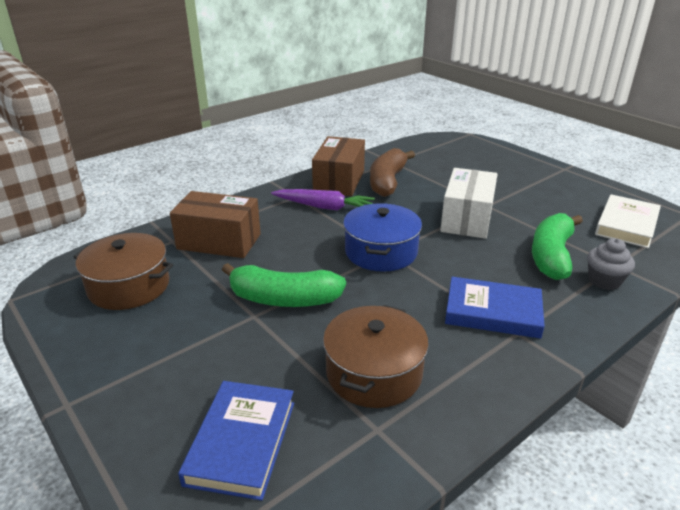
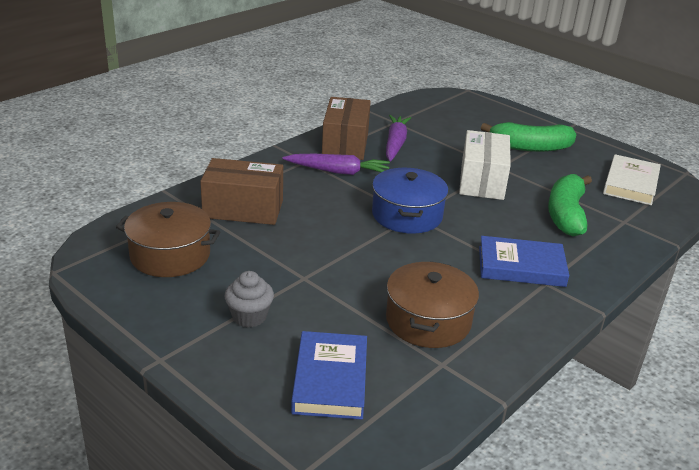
camera: 10 degrees left, 0 degrees up
green banana [222,263,346,307] -> green banana moved to [481,122,577,152]
brown banana [370,148,415,197] -> purple carrot [386,115,411,161]
grey cupcake [587,238,635,290] -> grey cupcake moved to [225,271,274,327]

